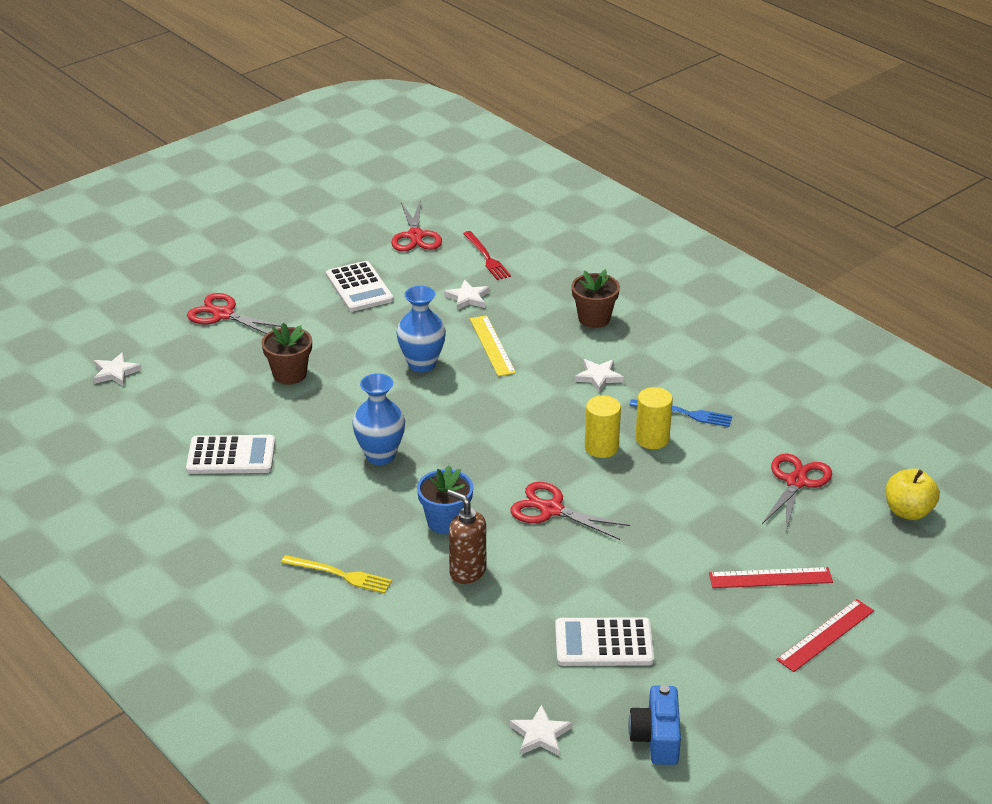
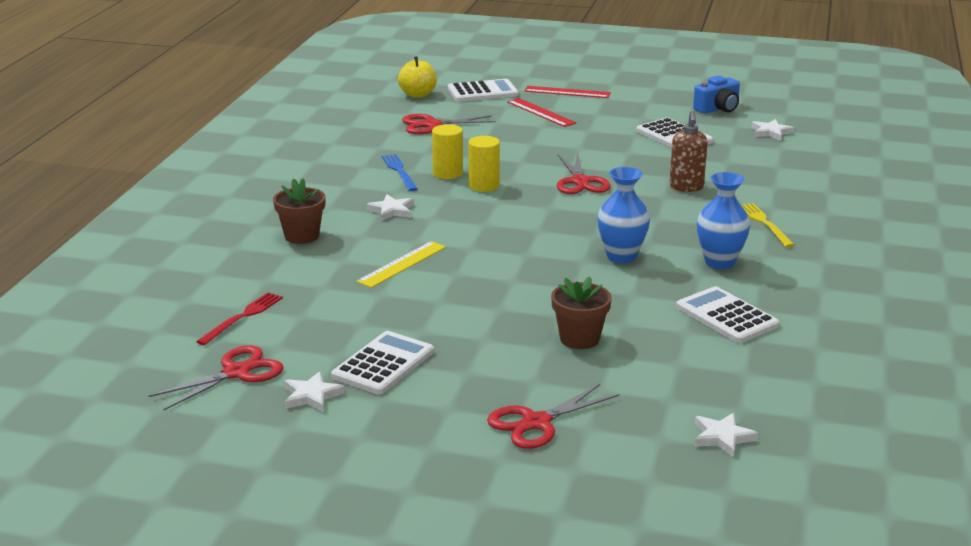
camera: 125 degrees left, 10 degrees down
red scissors [187,293,281,334] -> red scissors turned 60 degrees clockwise [487,384,619,449]
blue vase [397,286,446,373] -> blue vase moved to [697,172,750,269]
blue flower pot [417,465,473,534] -> none
white star [444,280,490,310] -> white star moved to [284,371,345,412]
none -> white calculator [448,79,519,102]

